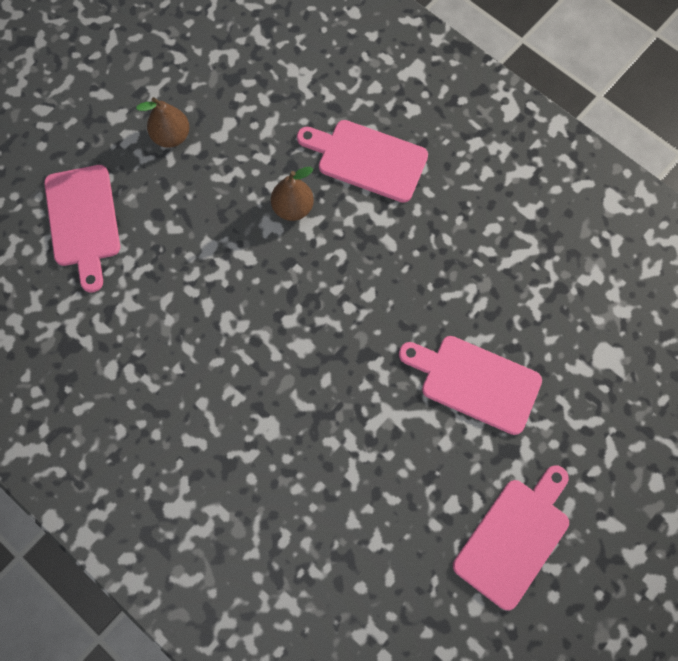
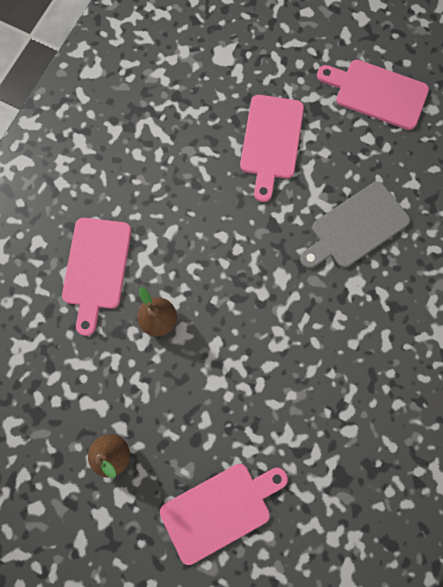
camera: 105 degrees left, 5 degrees up
none -> grey cutting board [300,181,410,268]

